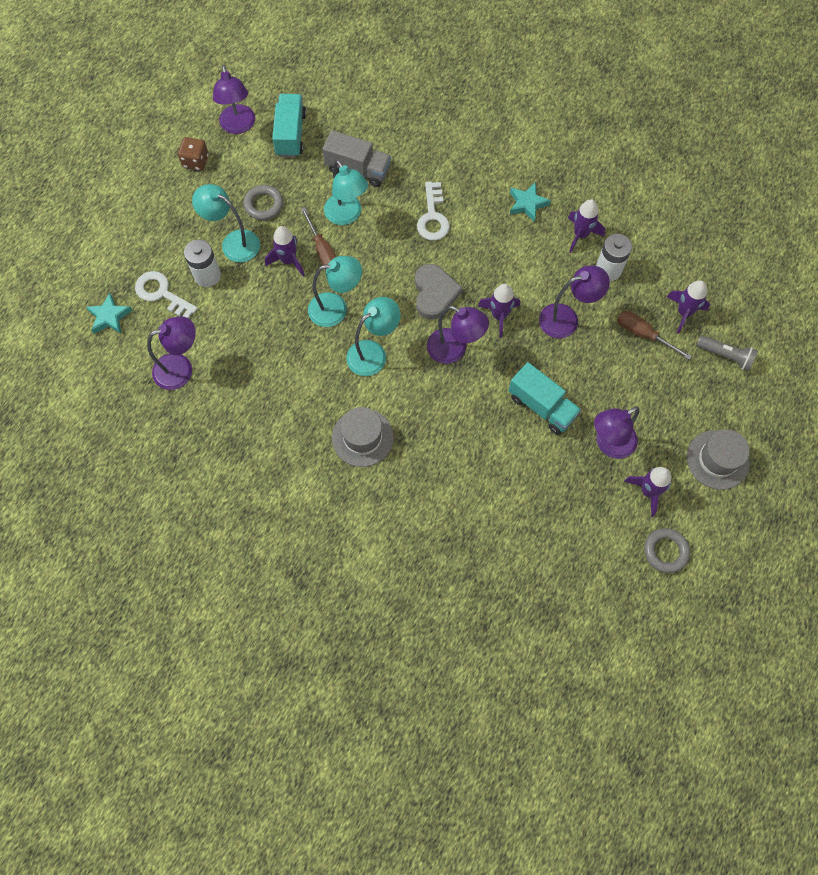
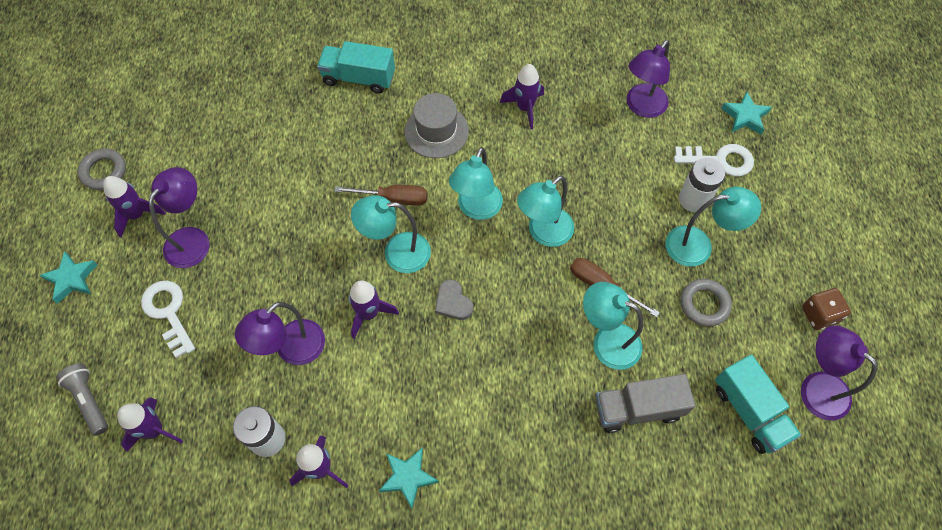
camera: 150 degrees right, 5 degrees down
purple rocket [265,226,305,277] -> purple rocket moved to [500,64,544,130]
grey heart [415,264,463,319] -> grey heart [435,280,473,320], size x0.63
white key [417,181,450,241] -> white key moved to [141,281,195,358]
purple lamp [427,306,489,364] -> turquoise lamp [351,195,431,273]
turquoise truck [508,362,581,434] -> turquoise truck moved to [317,41,395,94]
brown screwdriver [617,311,692,360] -> brown screwdriver moved to [335,185,427,206]
grey hat [687,429,750,490] -> turquoise star [39,251,98,304]
grey flashlight [696,335,758,371] -> grey flashlight turned 60 degrees clockwise [56,363,108,436]

